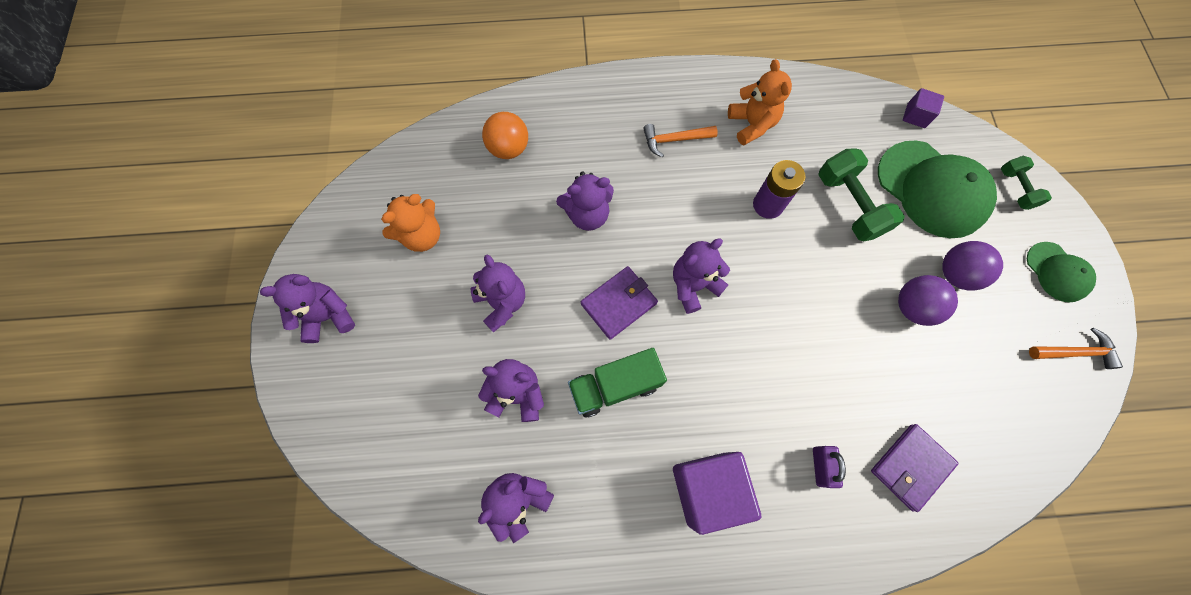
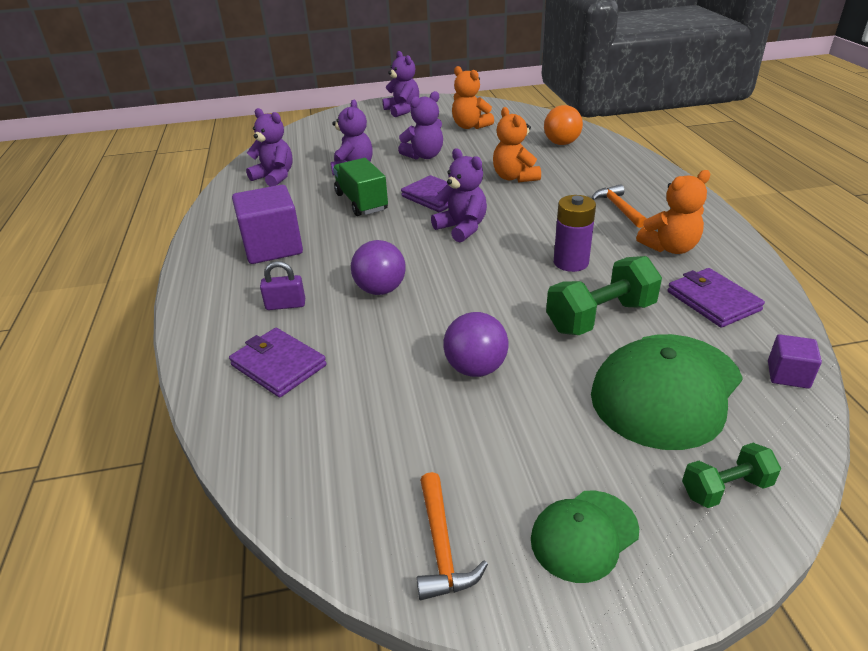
camera: 85 degrees right, 35 degrees down
purple teddy bear [556,171,614,231] -> orange teddy bear [493,107,541,183]
purple ball [942,241,1003,290] -> purple ball moved to [351,240,406,295]
none -> purple wallet [668,268,765,328]

